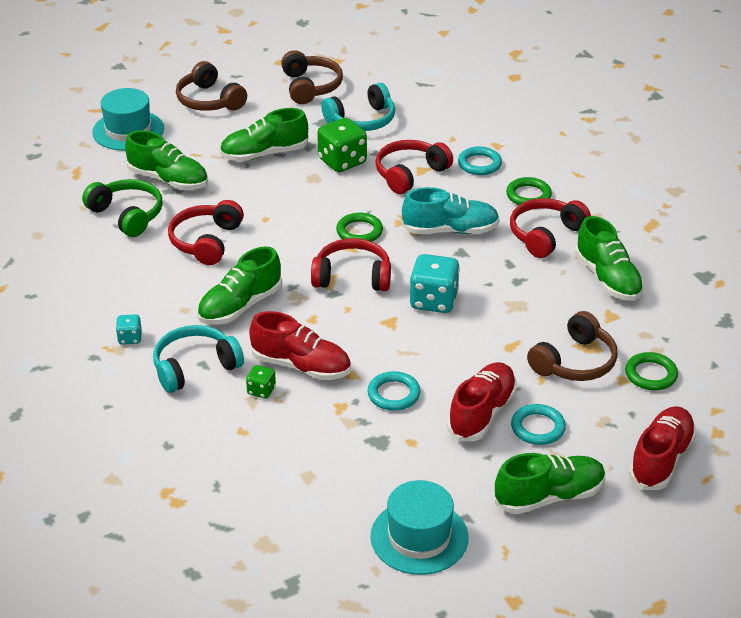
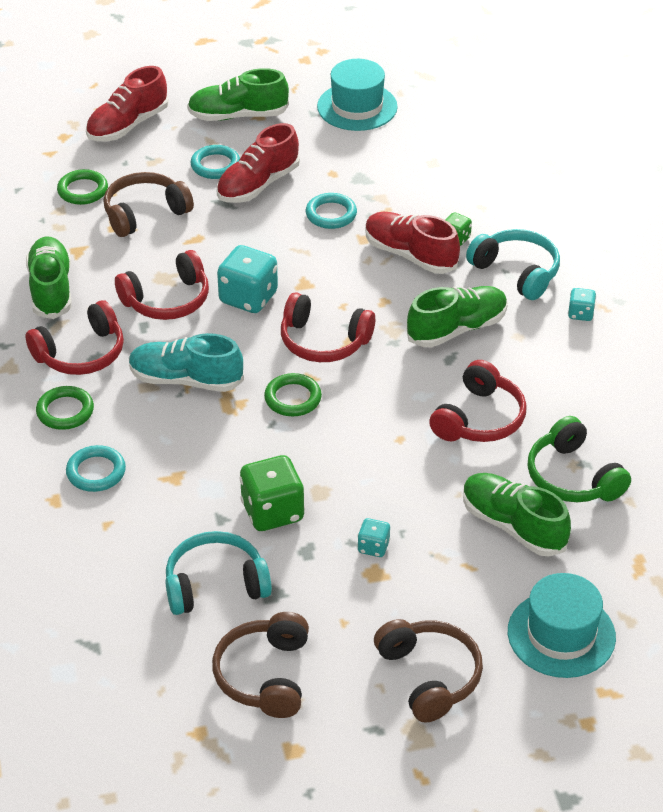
camera: 165 degrees left, 5 degrees up
turquoise headphones [153,325,244,393] -> turquoise headphones turned 120 degrees counterclockwise [466,229,560,300]
green shoe [220,108,308,162] -> turquoise dice [357,518,390,557]
red headphones [375,140,453,194] -> red headphones moved to [115,250,209,320]

